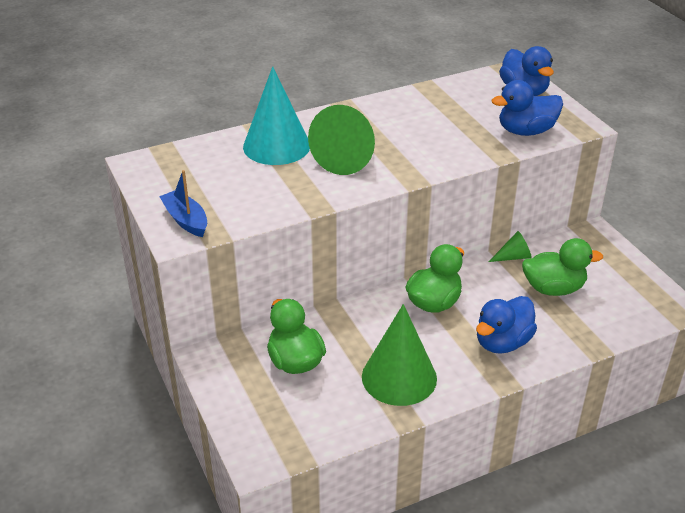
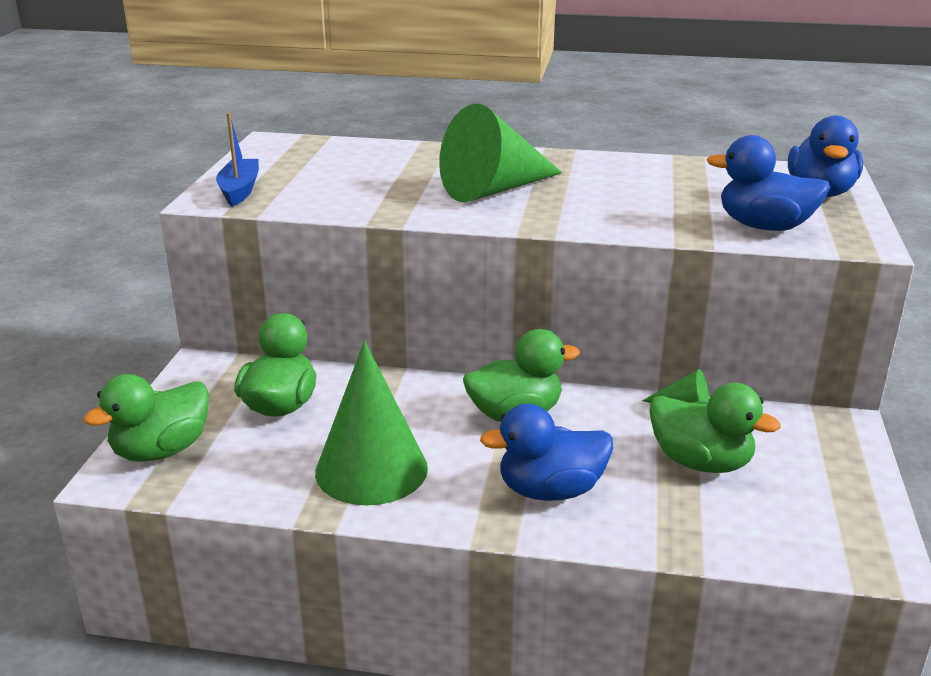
camera: 35 degrees right, 10 degrees down
turquoise cone [243,66,310,165] -> none
none -> green duck [83,374,209,462]

